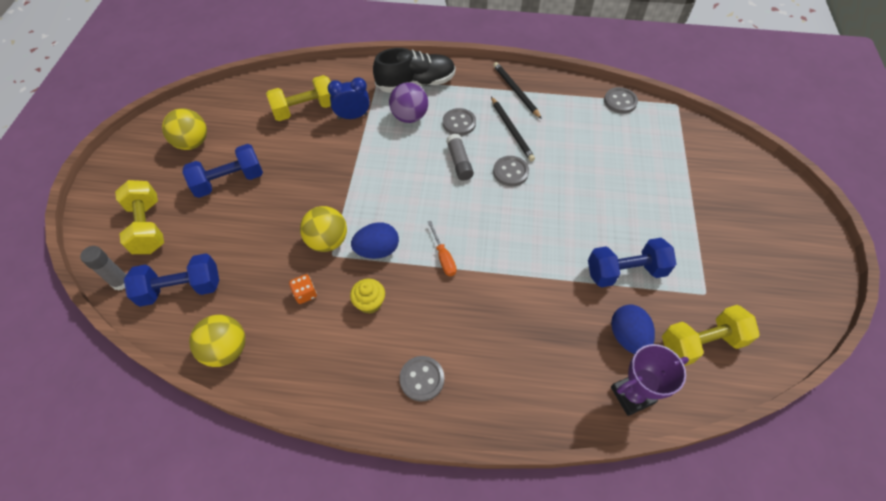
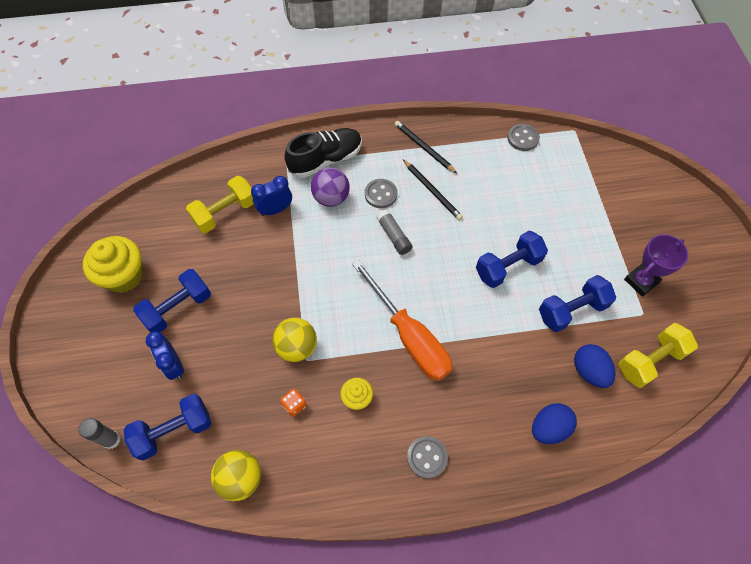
camera: 15 degrees left, 5 degrees up
yellow dumbbell [115,180,164,254] -> none
yellow ball [162,108,207,150] -> yellow cupcake [83,236,143,293]
blue egg [351,222,399,259] -> blue egg moved to [532,403,577,444]
orange screwdriver [428,221,457,276] -> orange screwdriver [352,260,452,381], size x2.39
grey button [493,156,529,186] -> none
purple trophy [611,344,689,416] -> purple trophy moved to [624,234,688,297]
none -> blue clock [146,331,184,380]
none -> blue dumbbell [476,231,548,288]

